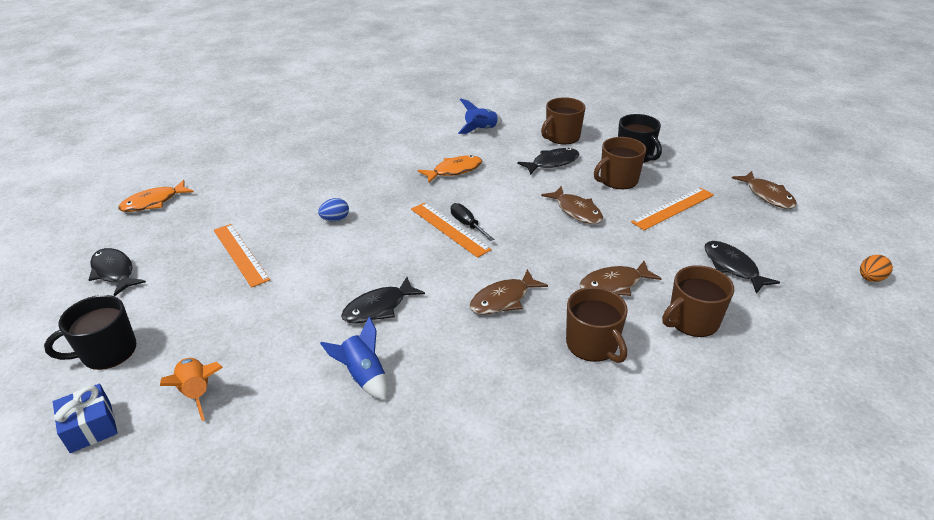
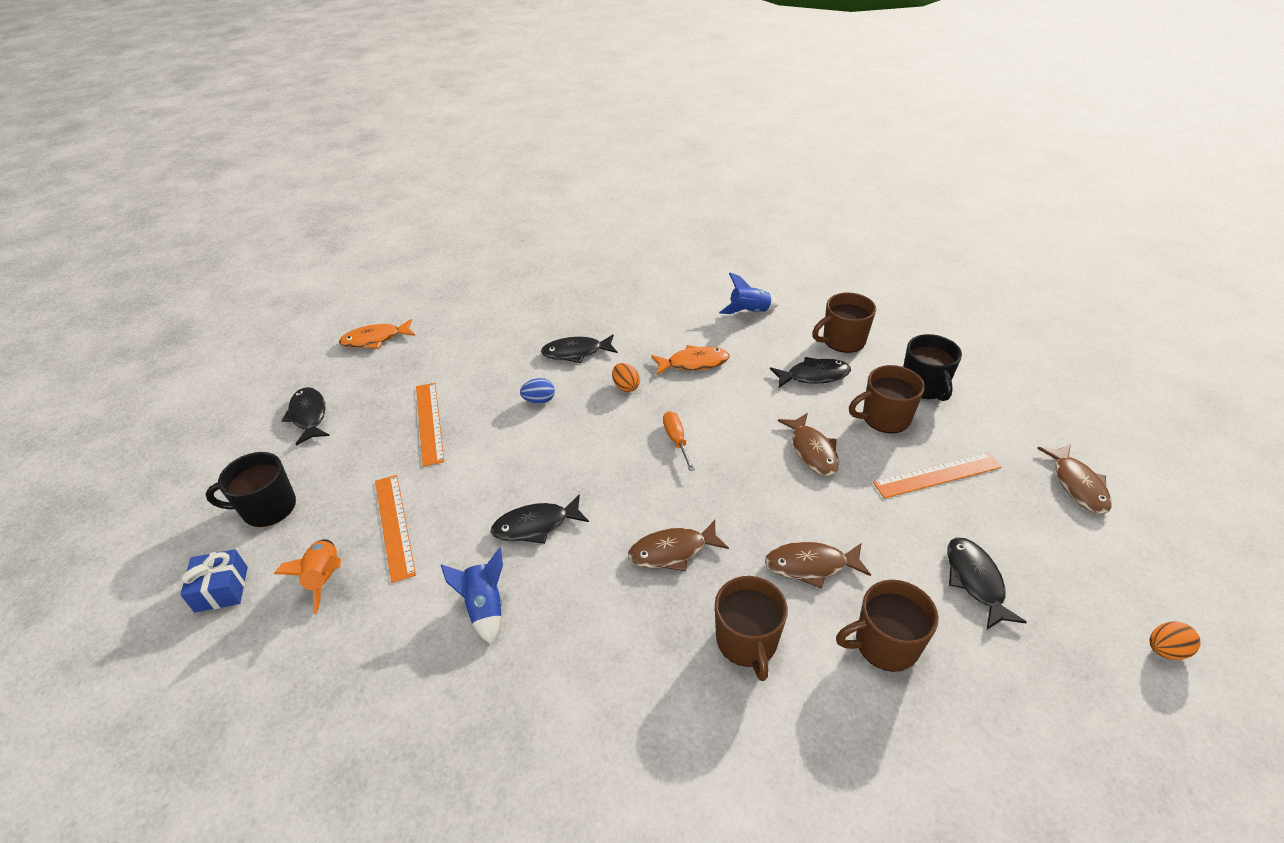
camera: 20 degrees right, 5 degrees up
orange ruler [411,202,492,258] -> orange ruler moved to [375,475,416,583]
black screwdriver [451,203,494,241] -> orange screwdriver [663,411,695,471]
none -> black fish [541,334,618,363]
none -> orange egg [612,363,640,392]

